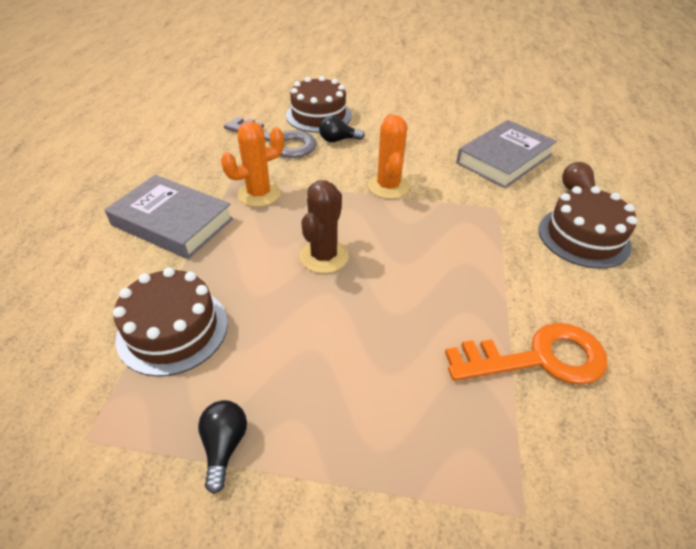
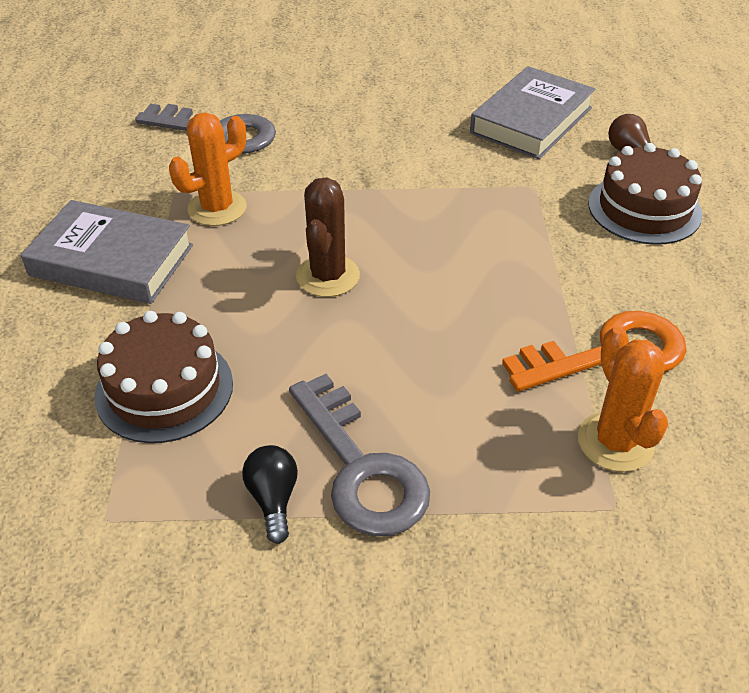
camera: 10 degrees left, 0 degrees up
brown cake [286,76,352,133] -> none
black light bulb [319,116,365,142] -> none
orange cactus [368,114,410,199] -> orange cactus moved to [578,326,668,472]
none -> grey key [289,374,430,536]

